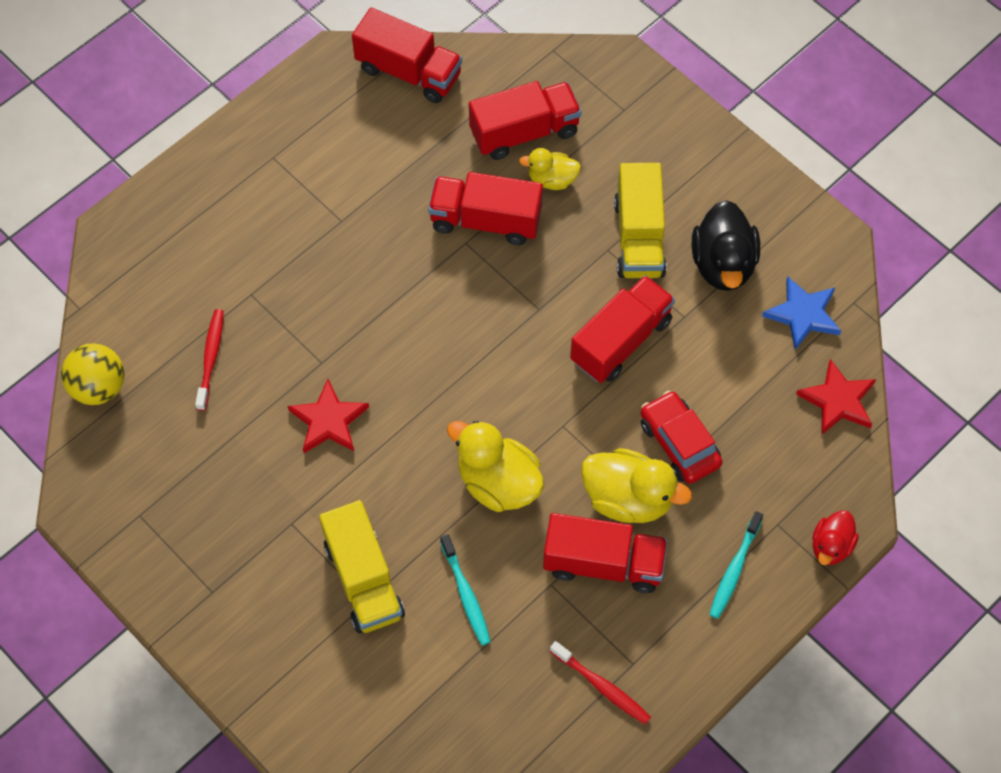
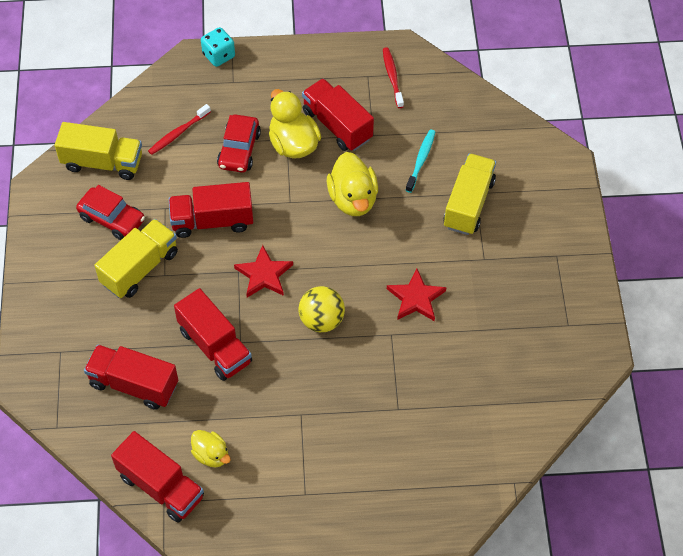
camera: 140 degrees left, 5 degrees down
yellow ball [61,343,124,405] -> yellow ball moved to [298,286,345,332]
red toothbrush [195,309,224,411] -> red toothbrush moved to [148,104,211,155]
red truck [352,8,462,103] -> red truck turned 150 degrees clockwise [111,431,204,523]
yellow duck [519,148,581,190] -> yellow duck moved to [191,430,231,468]
black duck [692,200,760,291] -> red car [76,185,145,240]
turquoise toothbrush [709,511,763,619] -> none
blue star [762,277,841,350] -> yellow truck [55,122,142,180]
red star [796,359,876,435] -> red star moved to [234,245,293,297]
red duck [812,510,859,565] -> turquoise dice [201,27,235,67]

